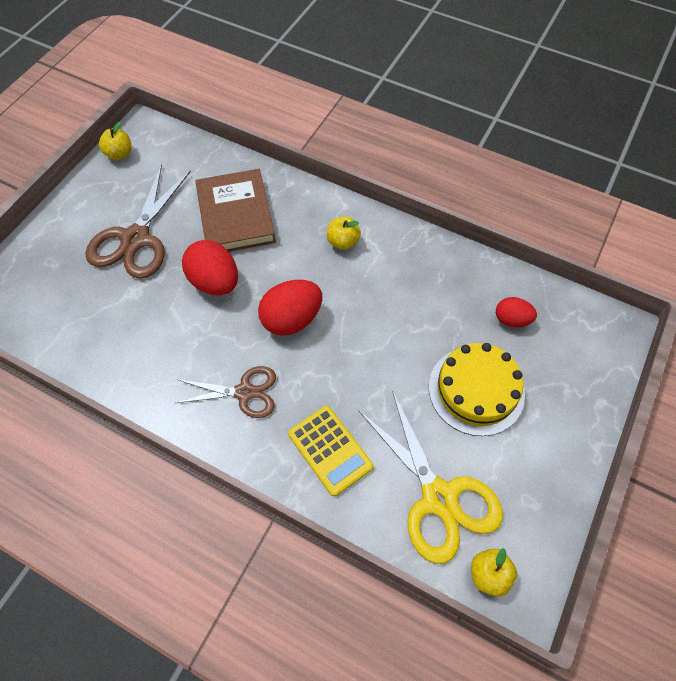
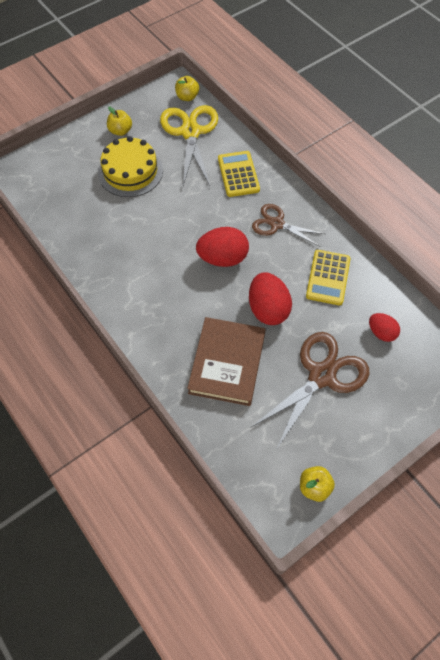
camera: 155 degrees left, 0 degrees up
yellow apple [327,217,361,250] -> yellow apple moved to [107,107,132,136]
red egg [496,297,537,327] -> red egg moved to [369,313,400,342]
none -> yellow calculator [306,250,351,306]

